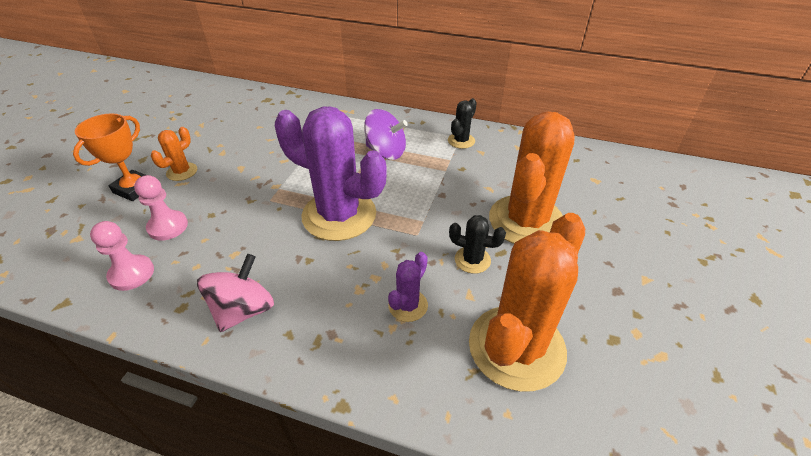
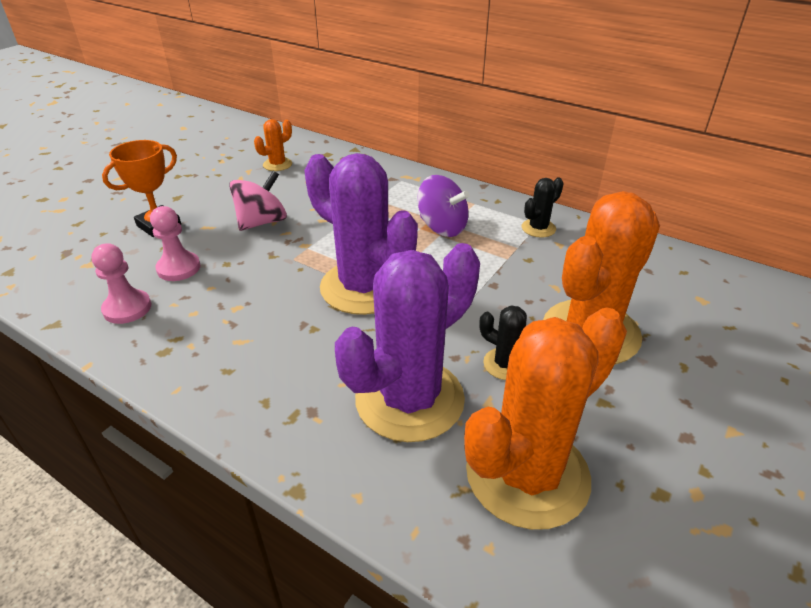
camera: 15 degrees right, 5 degrees down
orange cactus [151,127,197,181] -> orange cactus moved to [254,119,292,171]
pink spinning top [197,254,274,332] -> pink spinning top moved to [229,171,287,231]
purple cactus [388,252,428,322] -> purple cactus [335,243,480,442], size x2.25

